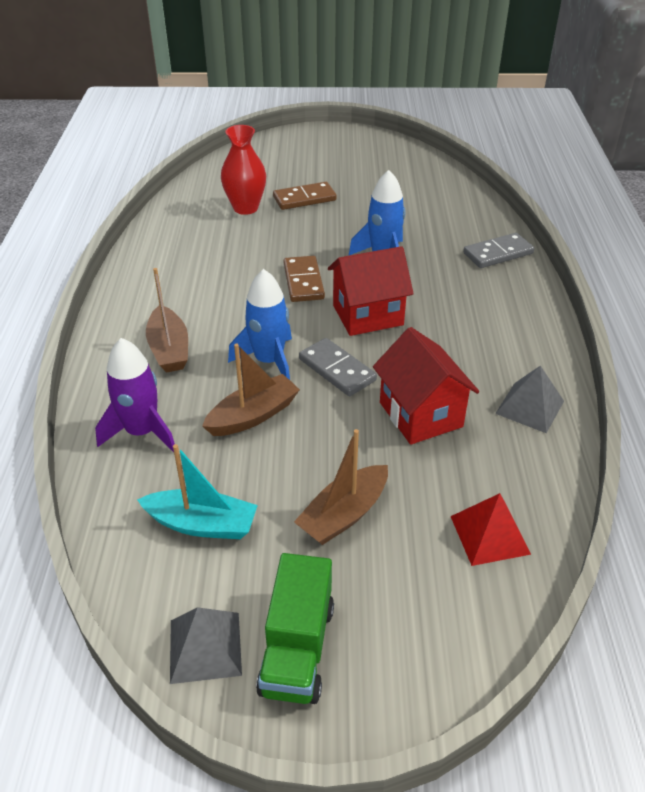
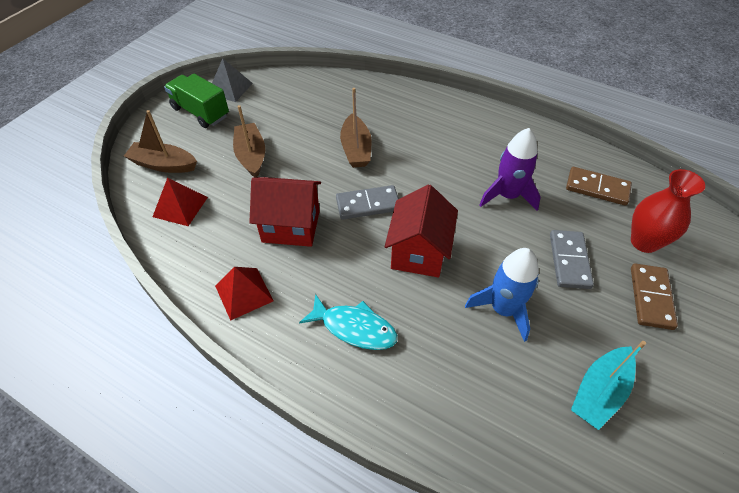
camera: 120 degrees right, 10 degrees up
purple rocket [95,338,175,452] -> purple rocket moved to [479,128,541,211]
turquoise boat [137,444,258,539] -> turquoise boat moved to [571,341,646,430]
brown boat [146,268,188,372] -> brown boat moved to [124,110,197,173]
blue rocket [228,269,292,380] -> none
brown domino [284,256,325,302] -> brown domino moved to [566,167,632,206]
grey domino [463,233,534,268] -> grey domino moved to [550,230,594,289]
grey pyramid [495,365,564,433] -> red pyramid [215,267,274,321]
none -> turquoise fish [299,294,398,350]

